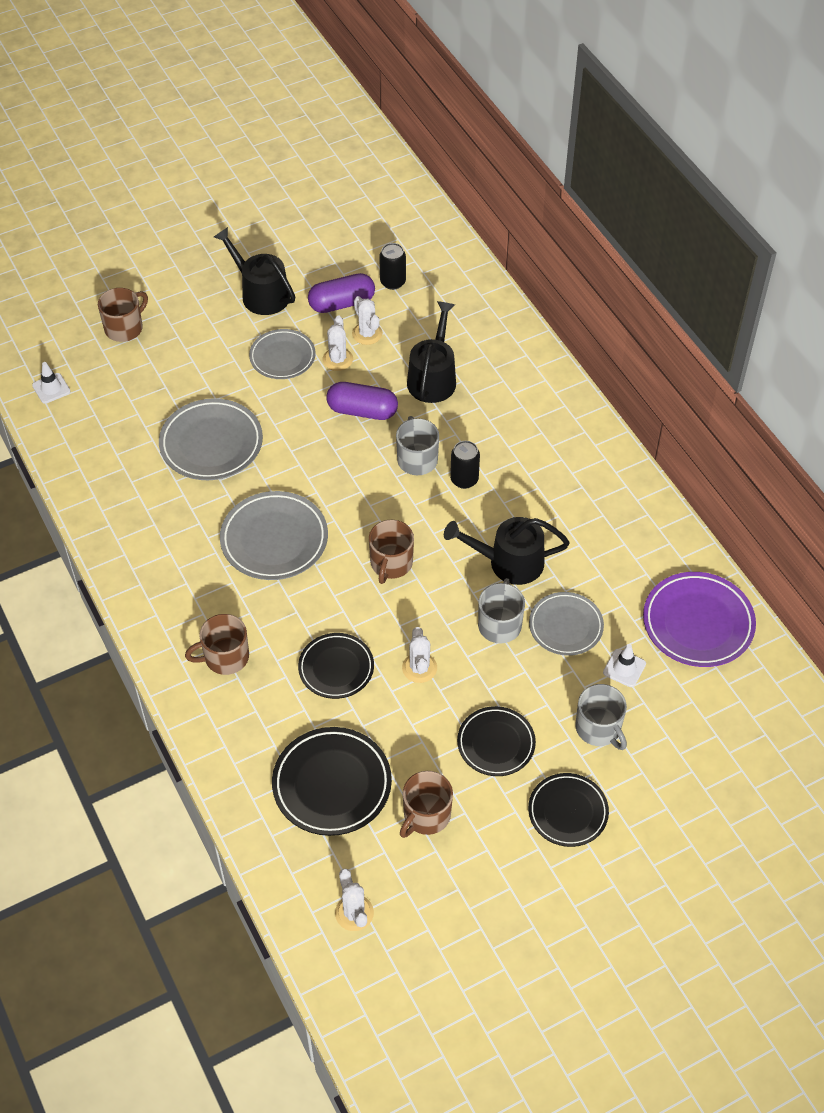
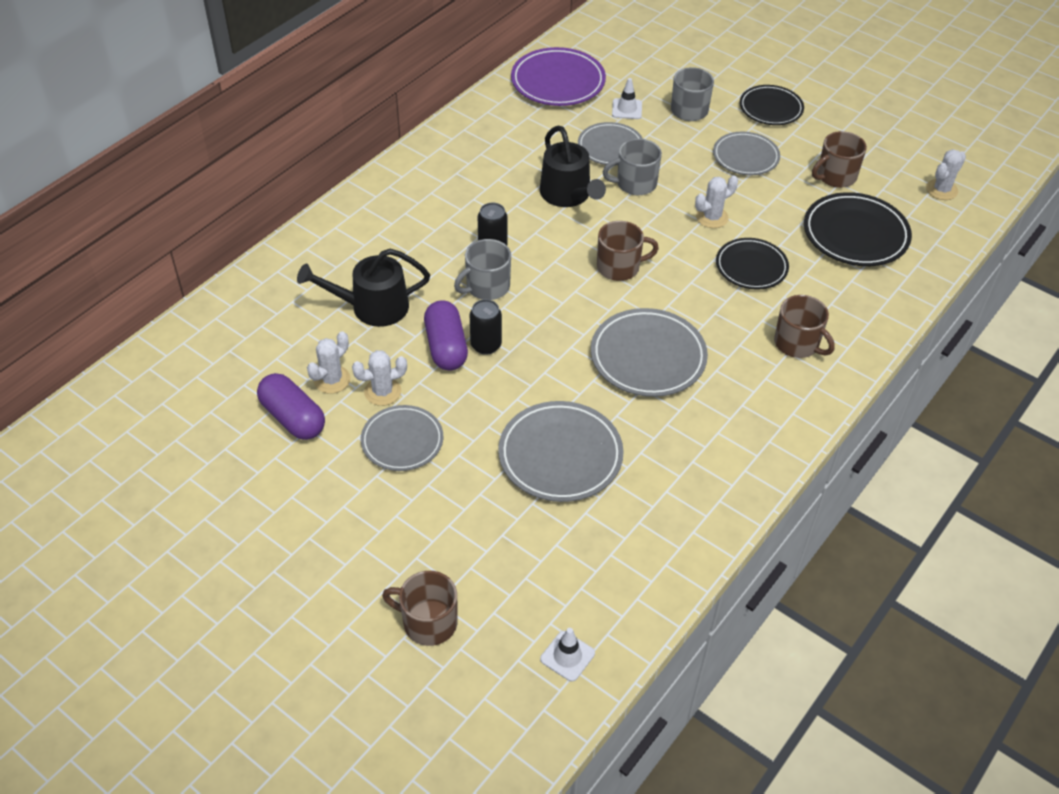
camera: 115 degrees left, 5 degrees down
black watering can [214,227,295,315] -> none
black can [379,243,406,290] -> black can moved to [470,299,502,355]
brown mug [400,771,453,838] -> brown mug turned 135 degrees clockwise [812,131,867,188]
black plate [457,706,536,776] -> grey plate [713,132,780,175]

